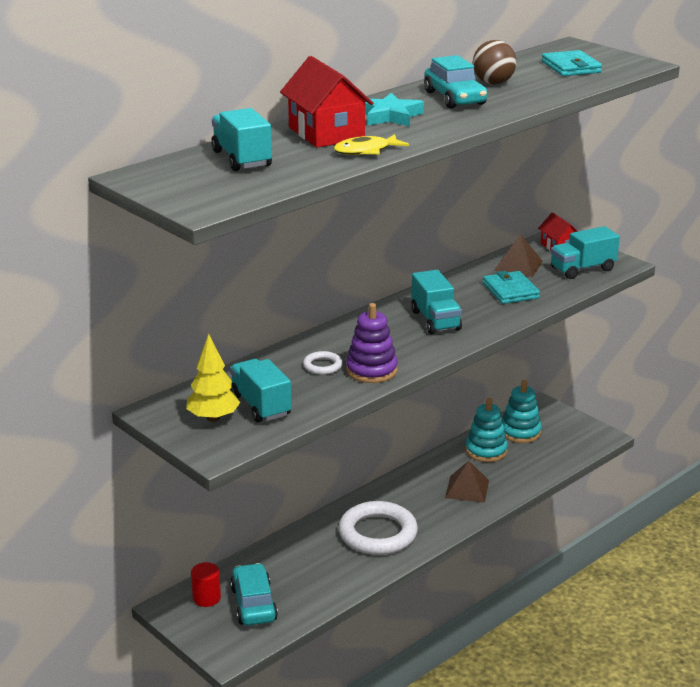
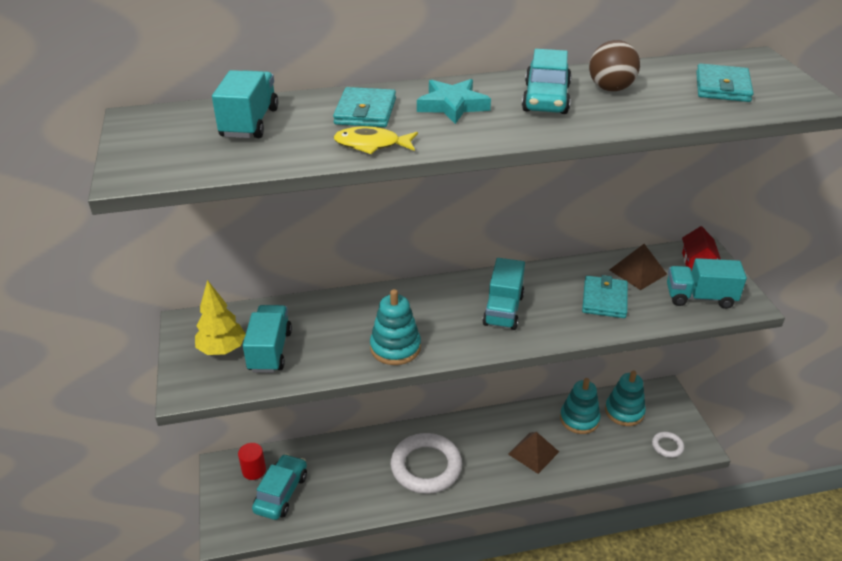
camera: 30 degrees right, 10 degrees up
red house [280,56,373,148] -> turquoise wallet [333,87,396,127]
white ring [303,351,342,375] -> white ring moved to [652,432,684,458]
purple stacking toy [346,303,398,383] -> turquoise stacking toy [370,289,421,365]

